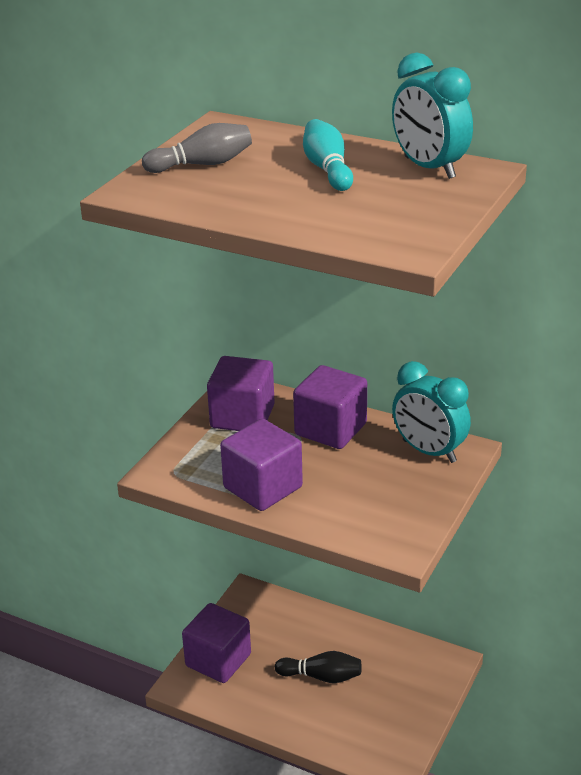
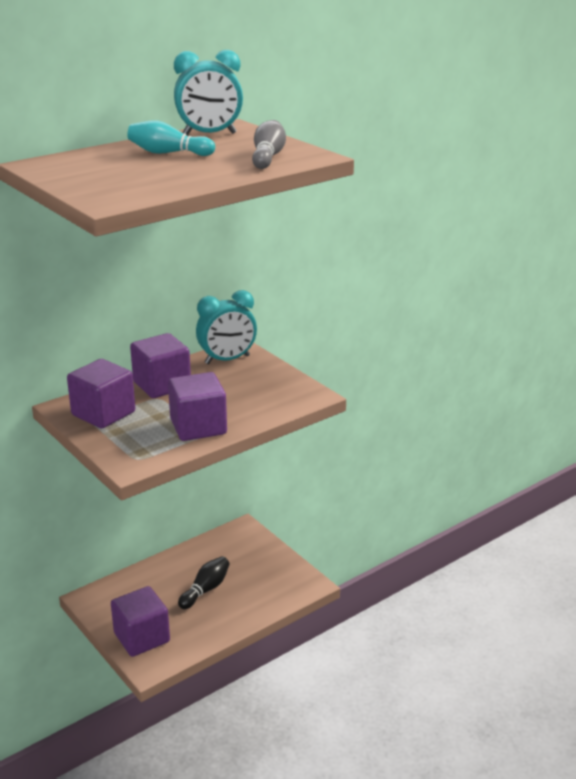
camera: 65 degrees left, 5 degrees down
grey bowling pin [142,123,252,173] -> grey bowling pin moved to [252,120,286,169]

